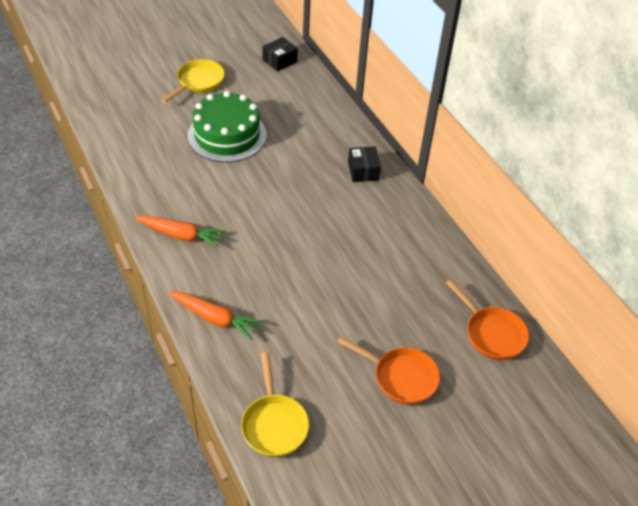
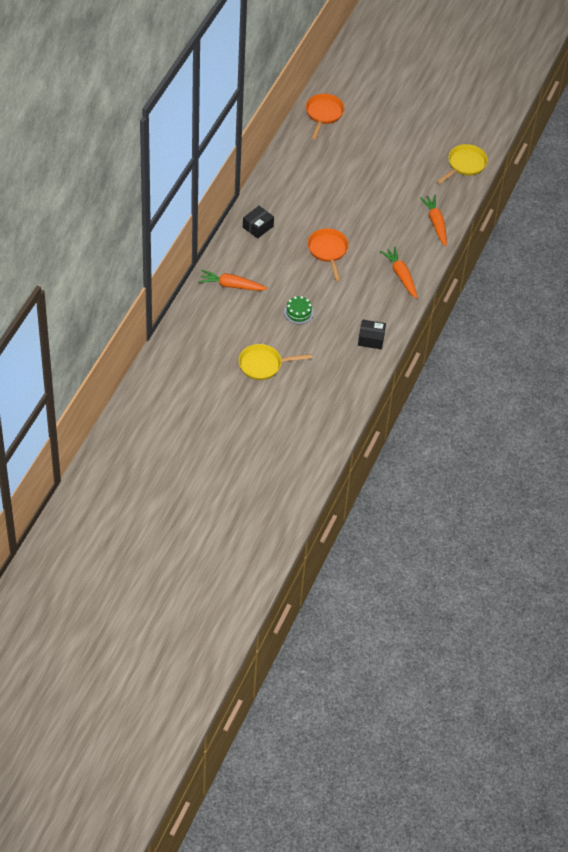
camera: 130 degrees left, 5 degrees up
green cake [188,91,267,162] -> green cake [284,296,314,324], size x0.46
black box [262,37,298,71] -> black box moved to [358,319,386,349]
orange pan [337,336,440,405] -> orange pan moved to [308,228,349,281]
none -> orange carrot [199,270,268,291]

